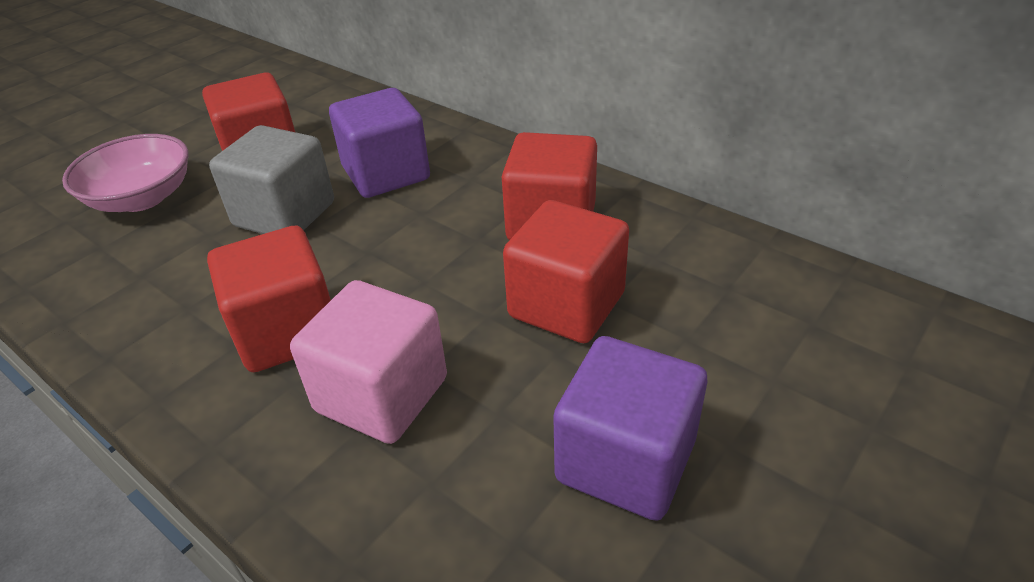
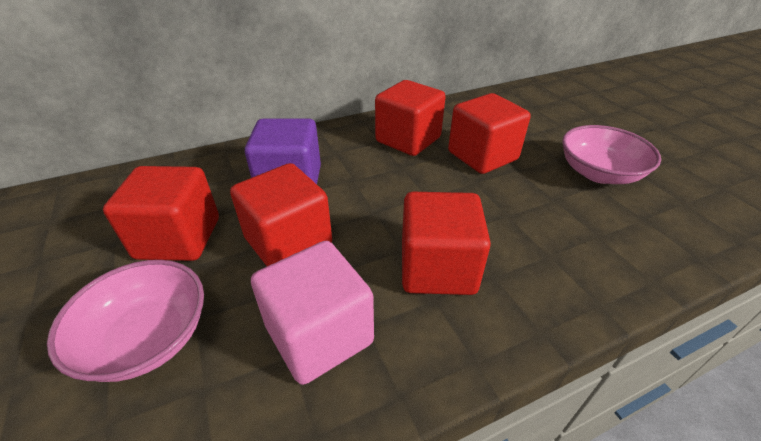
camera: 65 degrees left, 0 degrees up
grey cube [209,125,334,234] -> red cube [230,163,332,266]
pink cube [290,280,447,444] -> pink cube moved to [251,241,374,385]
purple cube [553,336,707,521] -> pink bowl [562,125,661,184]

